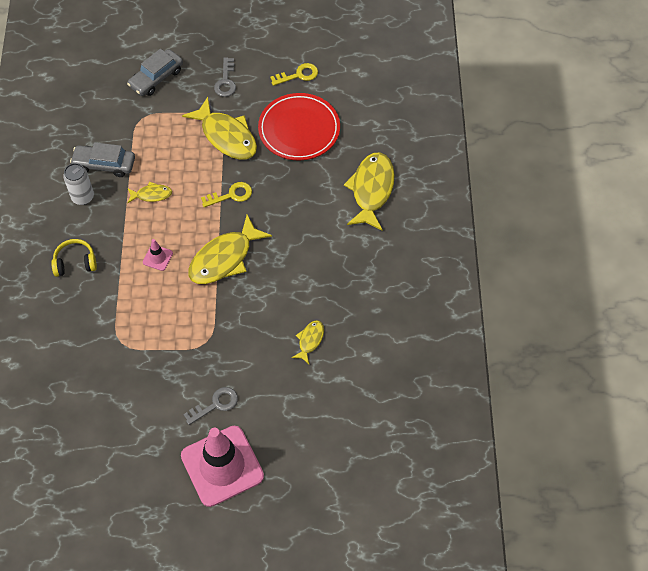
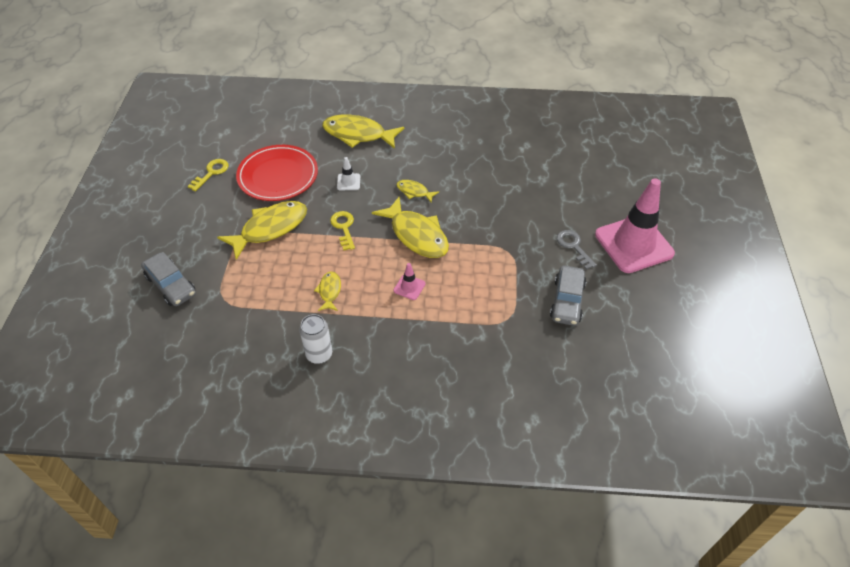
camera: 85 degrees left, 10 degrees down
yellow headphones [51,239,97,277] -> none
grey car [70,142,135,177] -> grey car moved to [550,265,586,326]
grey key [214,57,236,97] -> none
yellow key [270,63,318,86] -> yellow key turned 45 degrees clockwise [188,159,229,192]
yellow fish [292,320,324,364] -> yellow fish moved to [396,180,439,202]
none -> white traffic cone [337,157,360,190]

